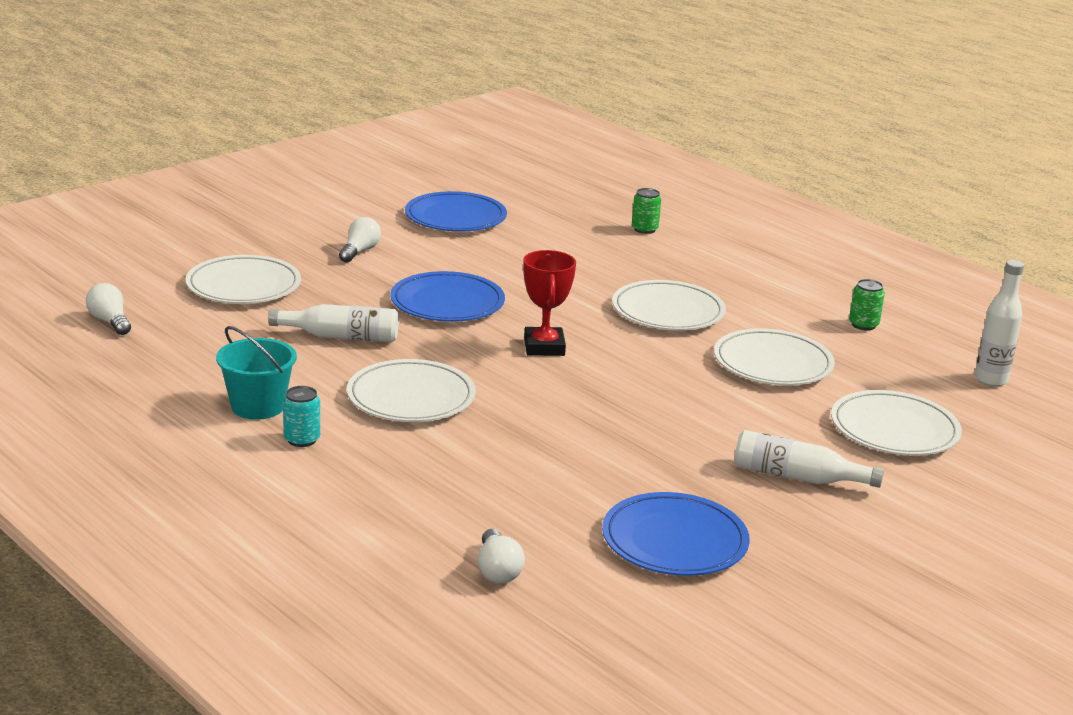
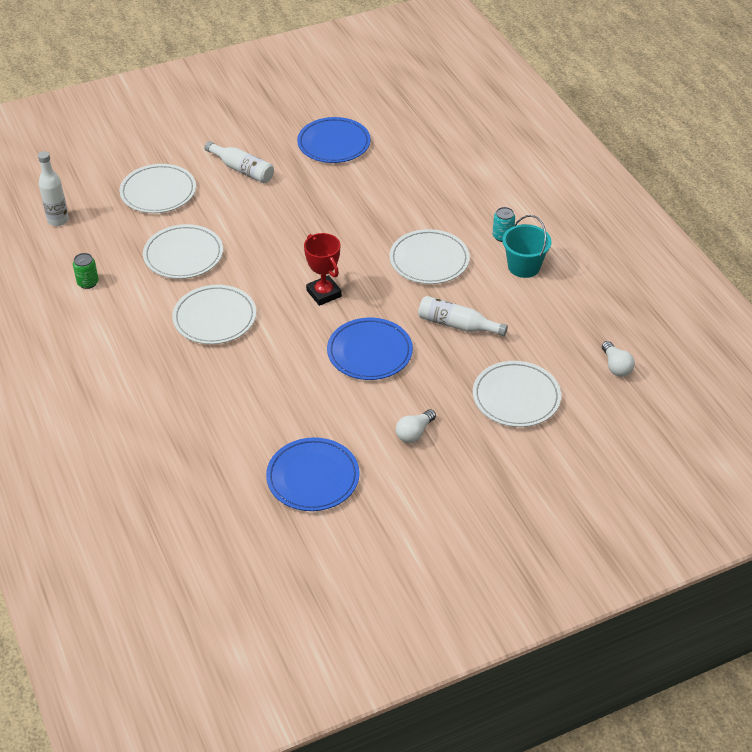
camera: 160 degrees left, 20 degrees up
white light bulb [478,529,525,583] -> none
red trophy [523,250,576,356] -> red trophy turned 45 degrees counterclockwise [304,233,342,306]
green can [632,188,661,234] -> none

